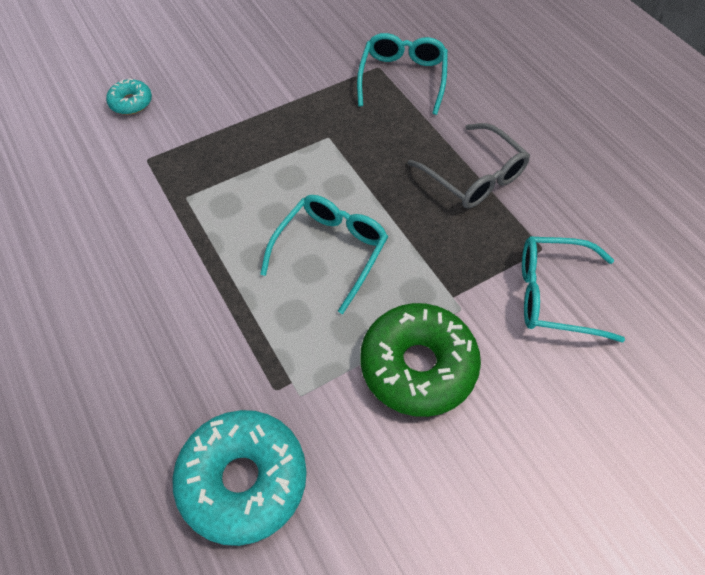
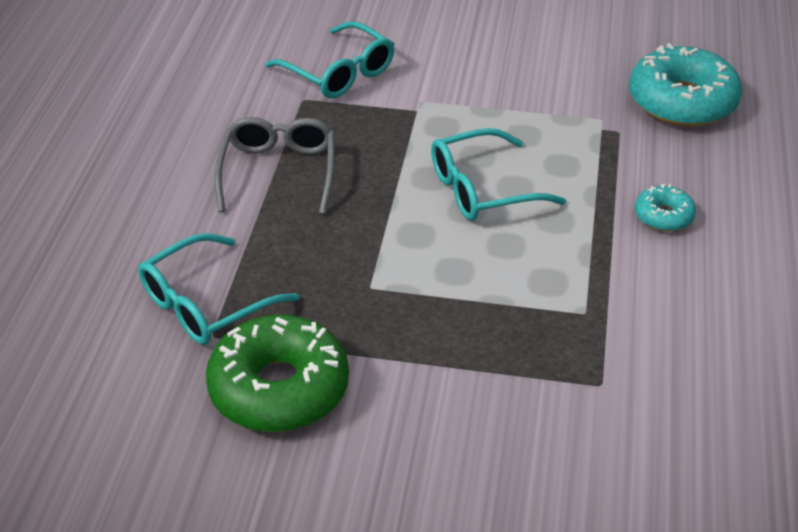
camera: 140 degrees left, 15 degrees down
turquoise donut [106,78,152,115] -> turquoise donut moved to [635,184,696,231]
green donut [360,303,481,417] -> green donut moved to [206,315,349,432]

